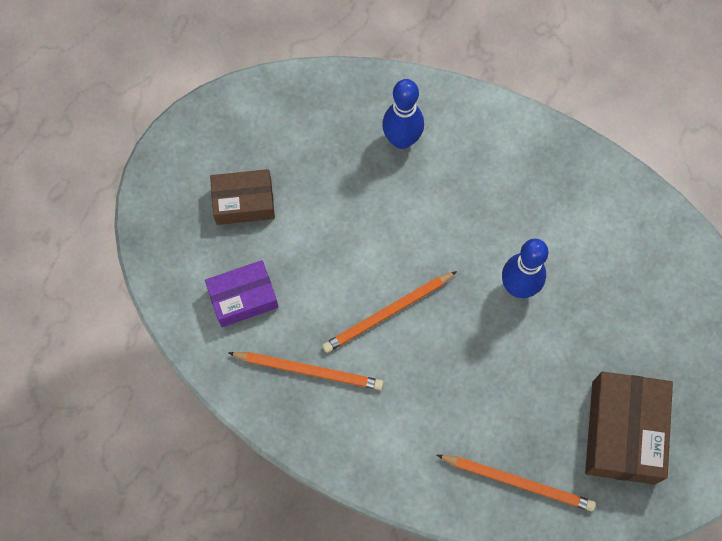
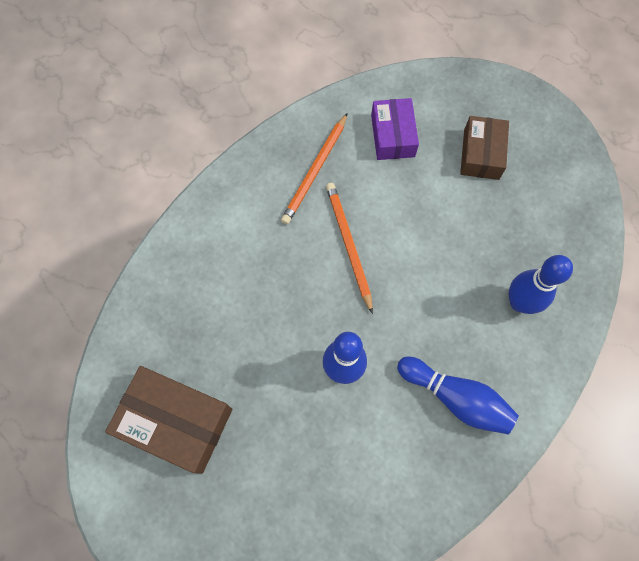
camera: 105 degrees right, 0 degrees up
orange pencil [437,455,596,511] -> none
none -> blue bowling pin [397,357,519,435]

